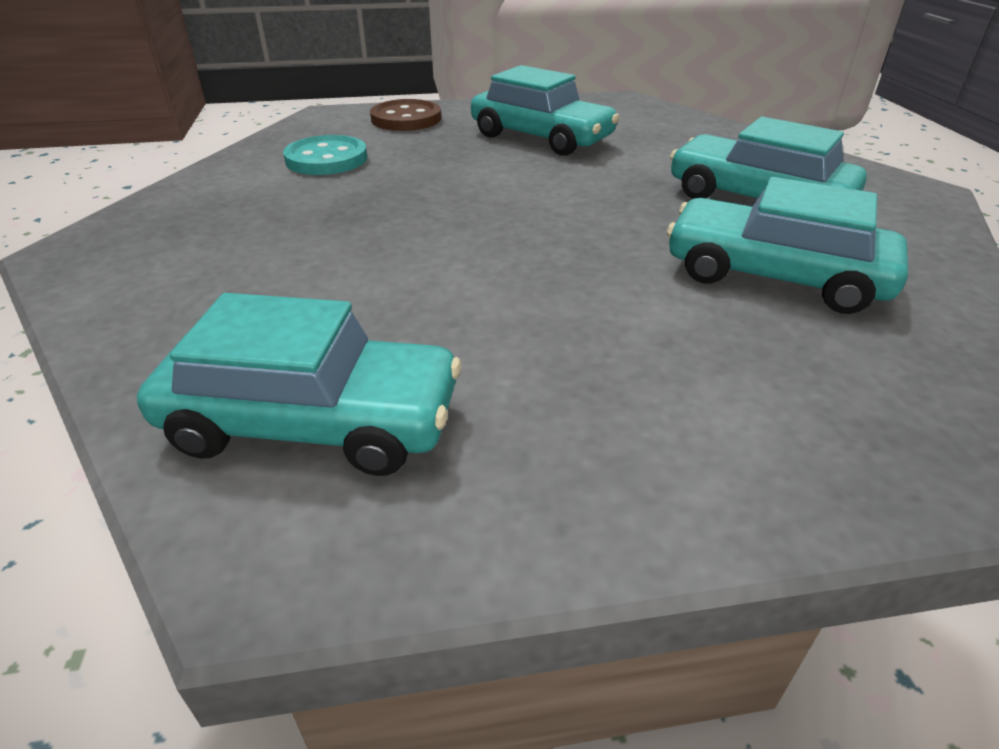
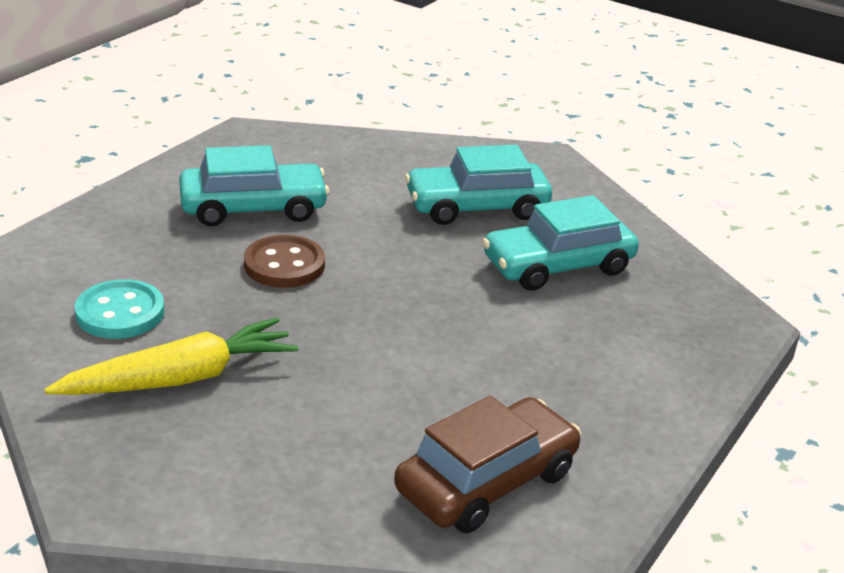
camera: 50 degrees left, 5 degrees down
turquoise car [137,293,461,476] -> brown car [394,396,581,533]
brown button [370,99,441,131] -> brown button moved to [244,235,325,288]
none -> yellow carrot [44,317,299,395]

